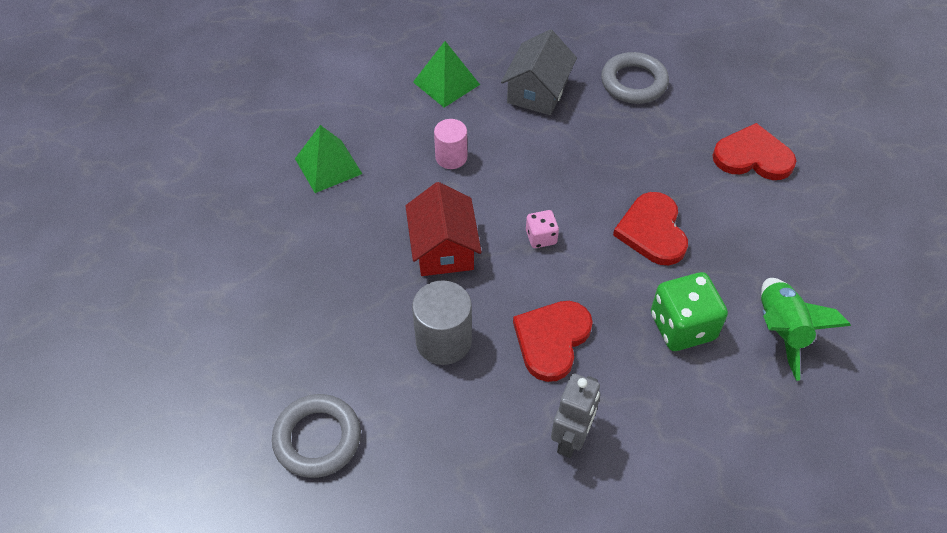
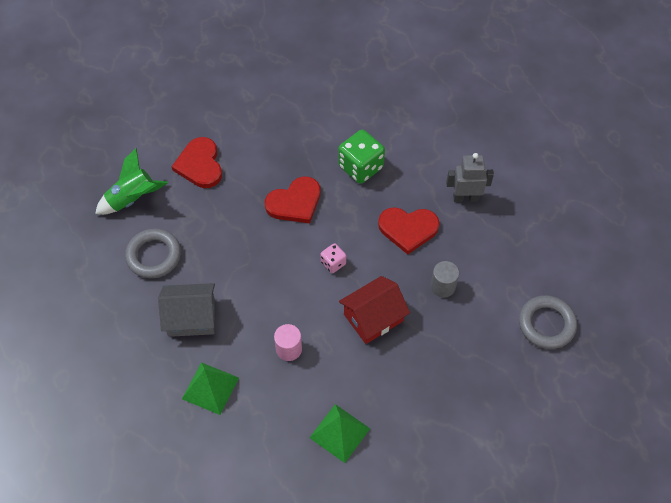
camera: 115 degrees left, 5 degrees up
grey cylinder [412,281,472,365] -> grey cylinder [431,261,459,298], size x0.66
green rocket [761,278,851,381] -> green rocket moved to [95,148,168,215]

